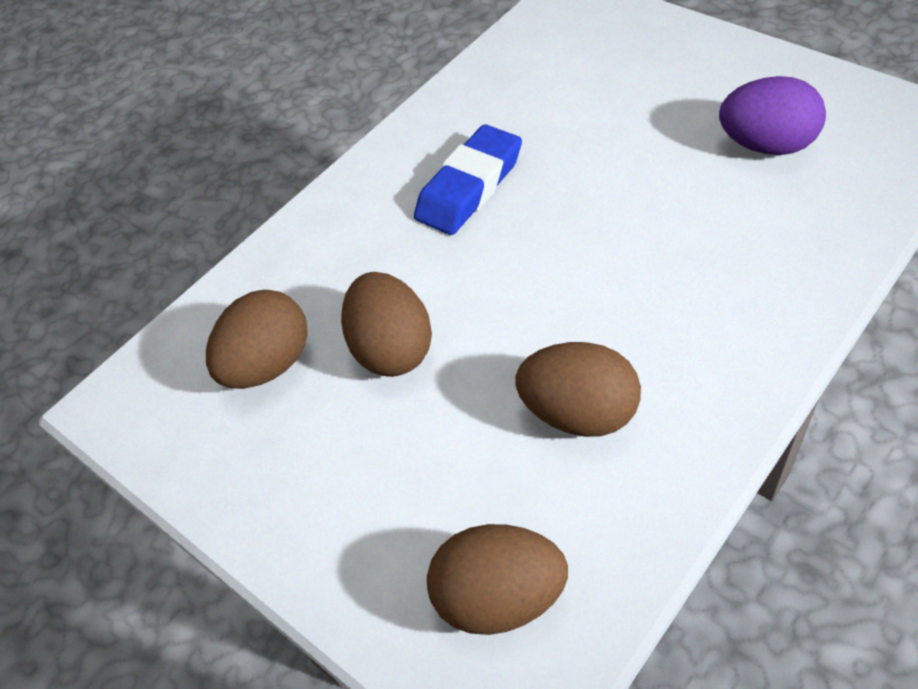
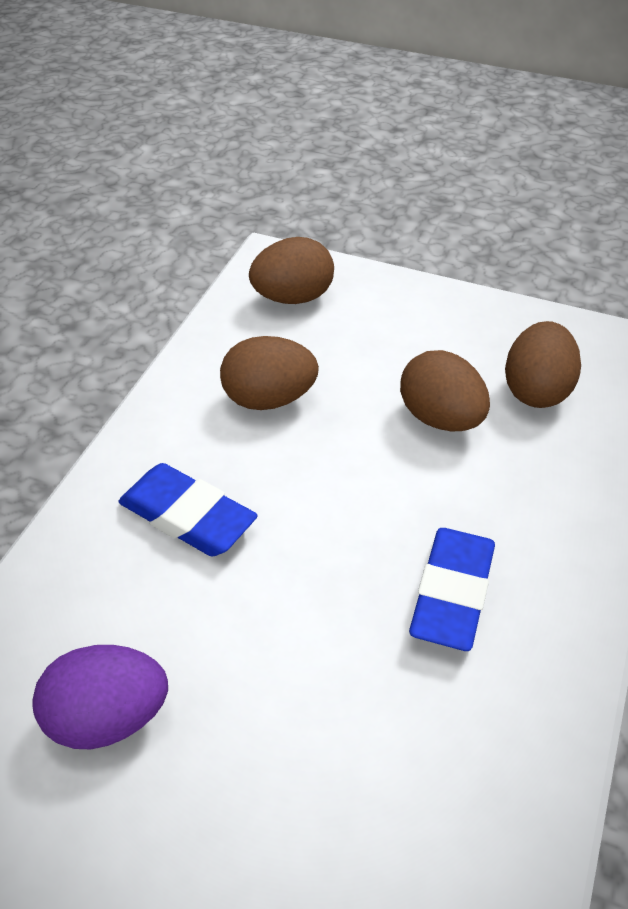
camera: 155 degrees right, 5 degrees down
none -> blue eraser [118,463,258,556]

